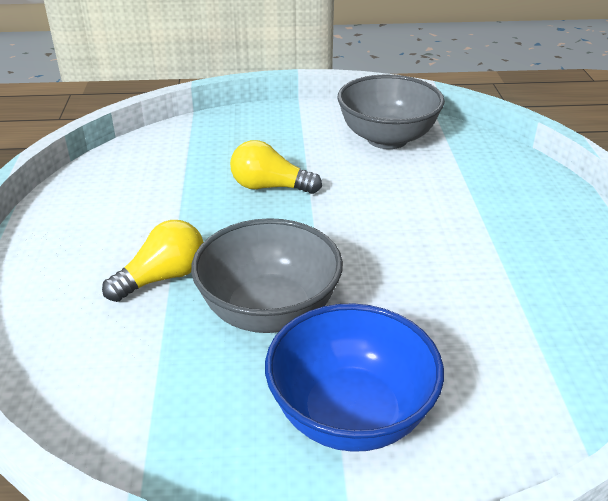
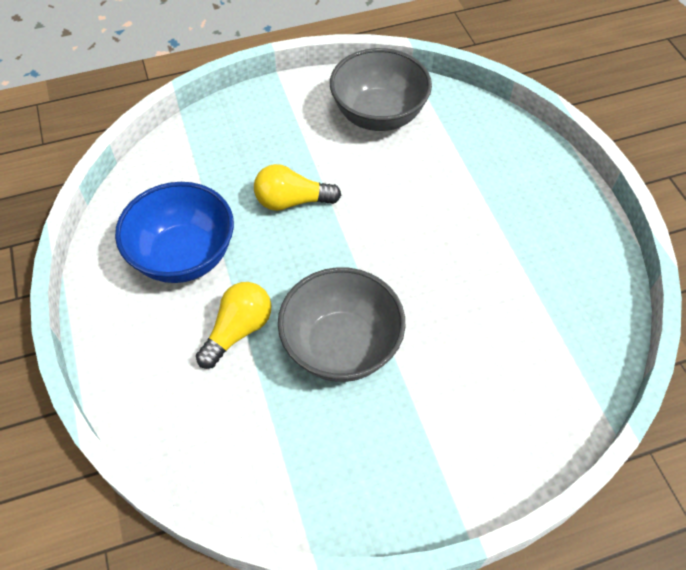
camera: 15 degrees left, 20 degrees up
blue bowl [265,303,444,452] -> blue bowl moved to [115,182,234,283]

